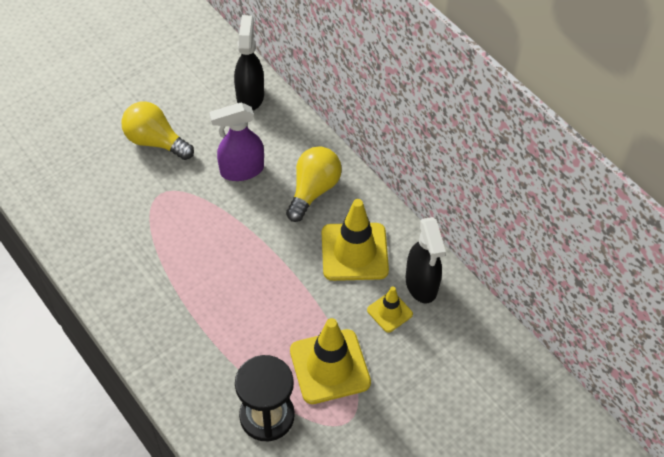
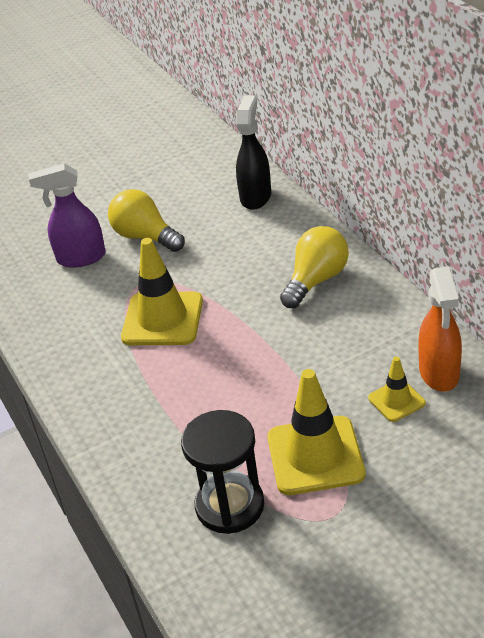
camera: 15 degrees right, 15 degrees down
purple spray bottle [209,102,264,181] -> purple spray bottle moved to [29,163,106,268]
yellow traffic cone [322,199,389,281] -> yellow traffic cone moved to [121,238,203,345]
black spray bottle [406,217,446,303] -> orange spray bottle [418,266,462,392]

